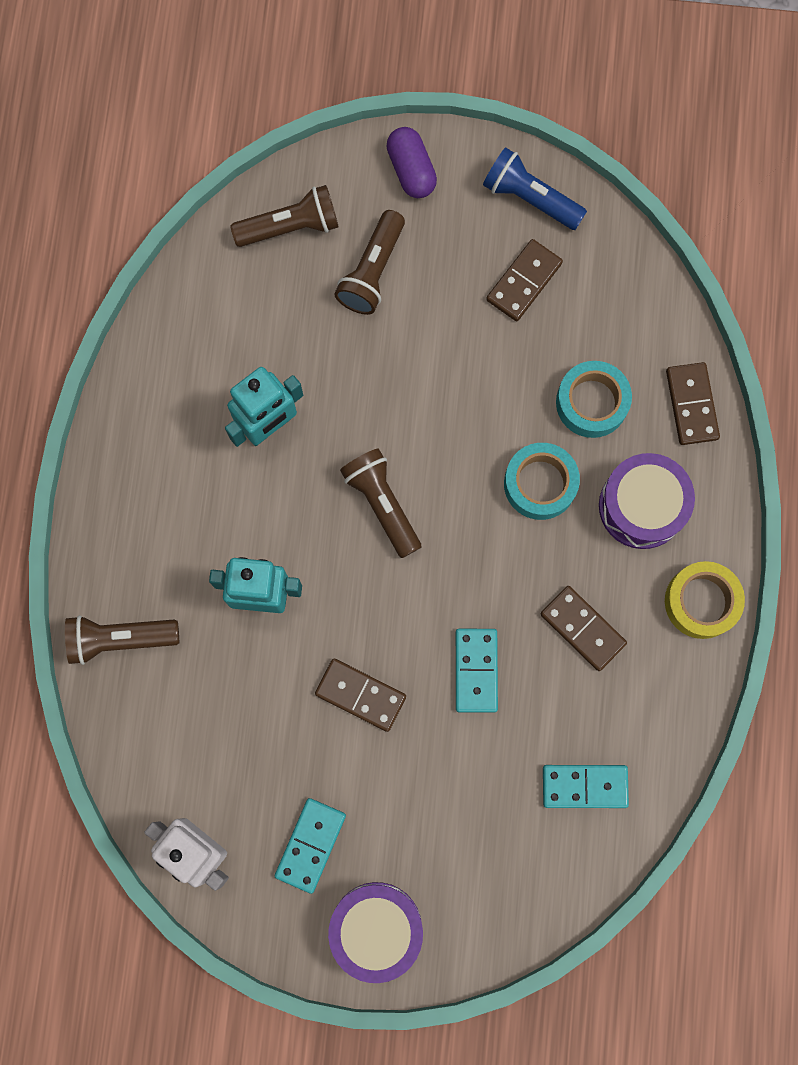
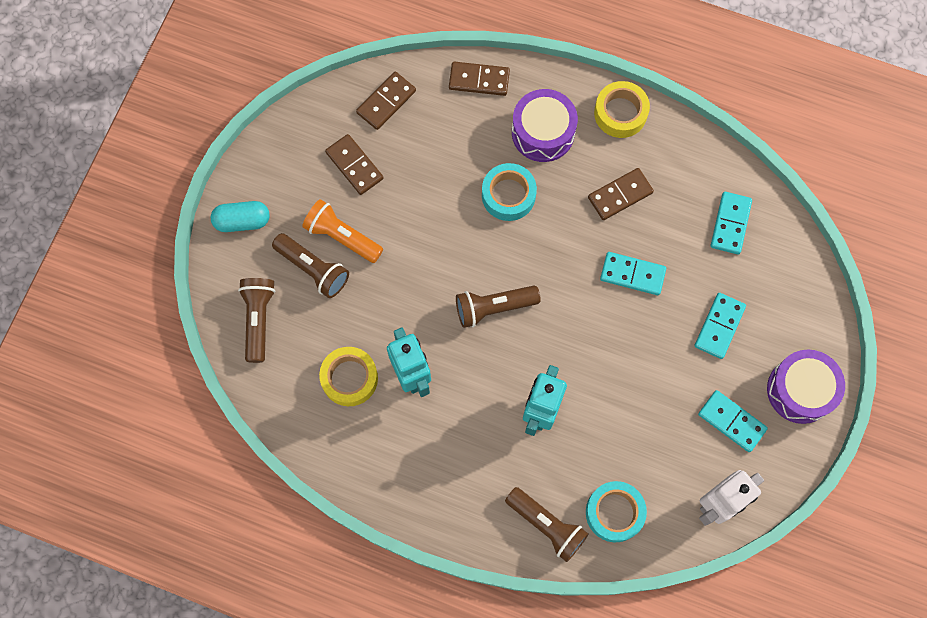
camera: 75 degrees left, 5 degrees down
brown flashlight [65,615,179,665] -> brown flashlight turned 60 degrees counterclockwise [505,487,588,562]
brown domino [315,659,406,732] -> brown domino moved to [356,72,416,130]
purple capsule [386,127,437,198] -> turquoise capsule [211,201,269,232]
blue flashlight [483,147,587,230] -> none
turquoise tape [556,361,632,438] -> turquoise tape moved to [586,481,647,542]
none -> orange flashlight [302,199,383,263]
none -> yellow tape [319,347,378,406]
none -> turquoise domino [695,293,746,359]

